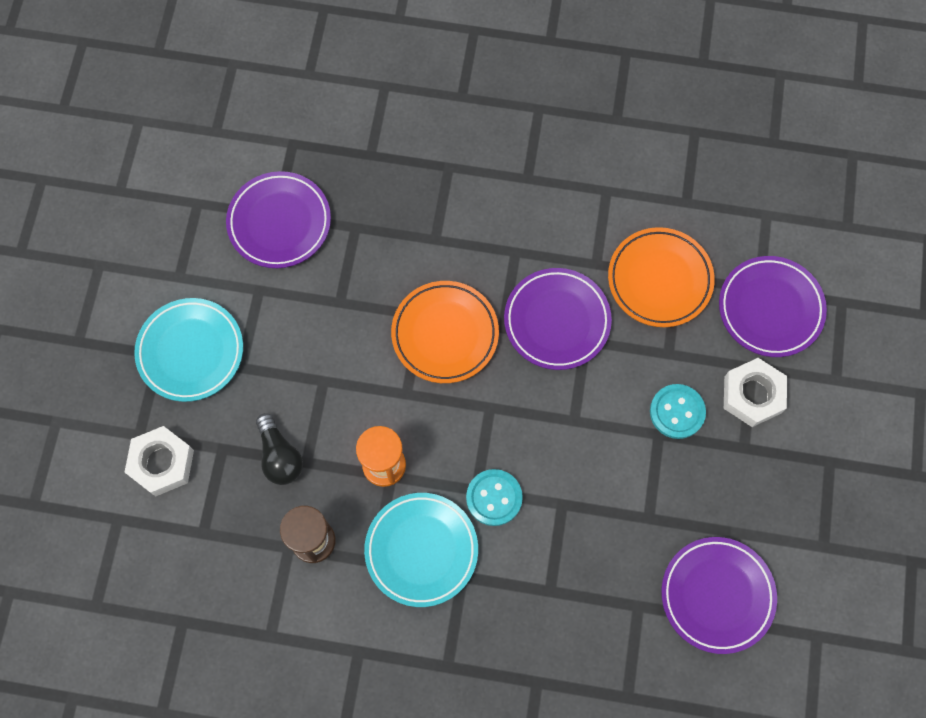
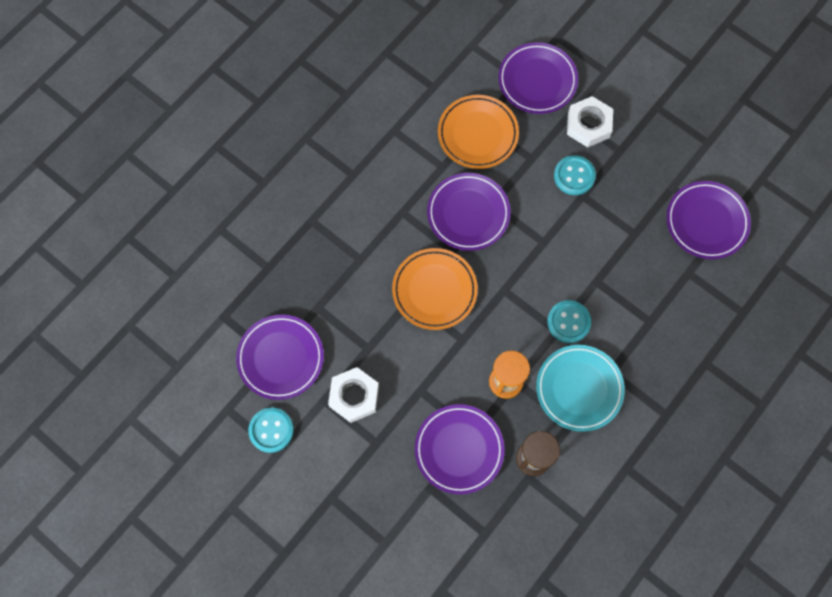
camera: 60 degrees left, 0 degrees up
white nut [124,426,194,496] -> white nut moved to [328,367,379,423]
turquoise plate [134,298,243,402] -> none
black light bulb [256,413,303,485] -> purple plate [415,404,505,495]
none -> turquoise button [248,408,294,453]

